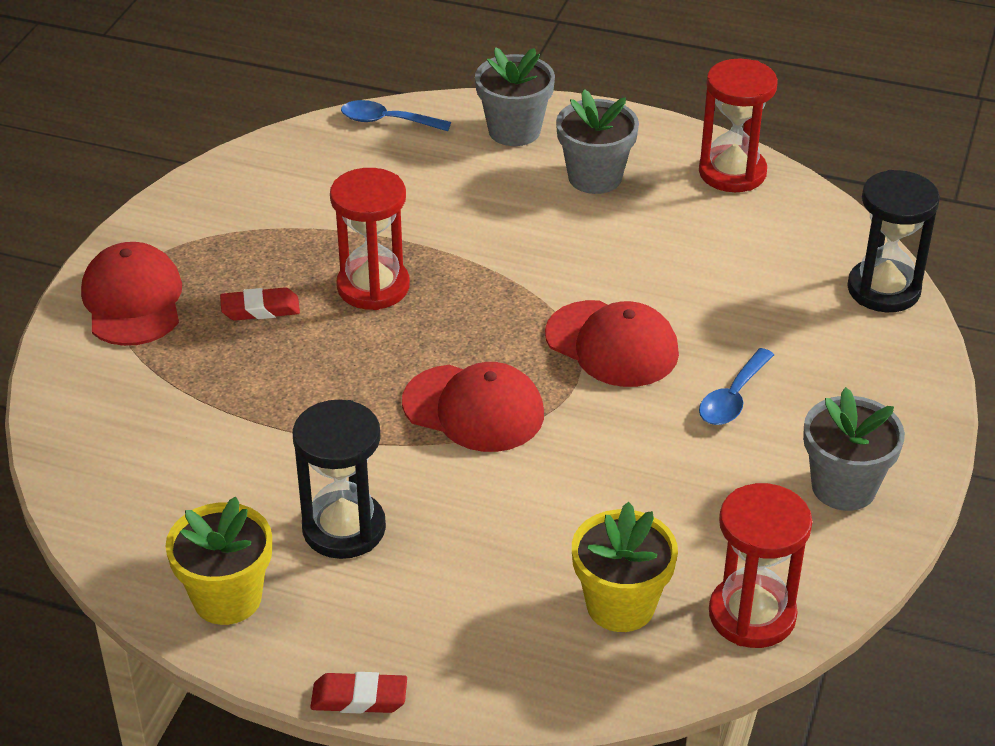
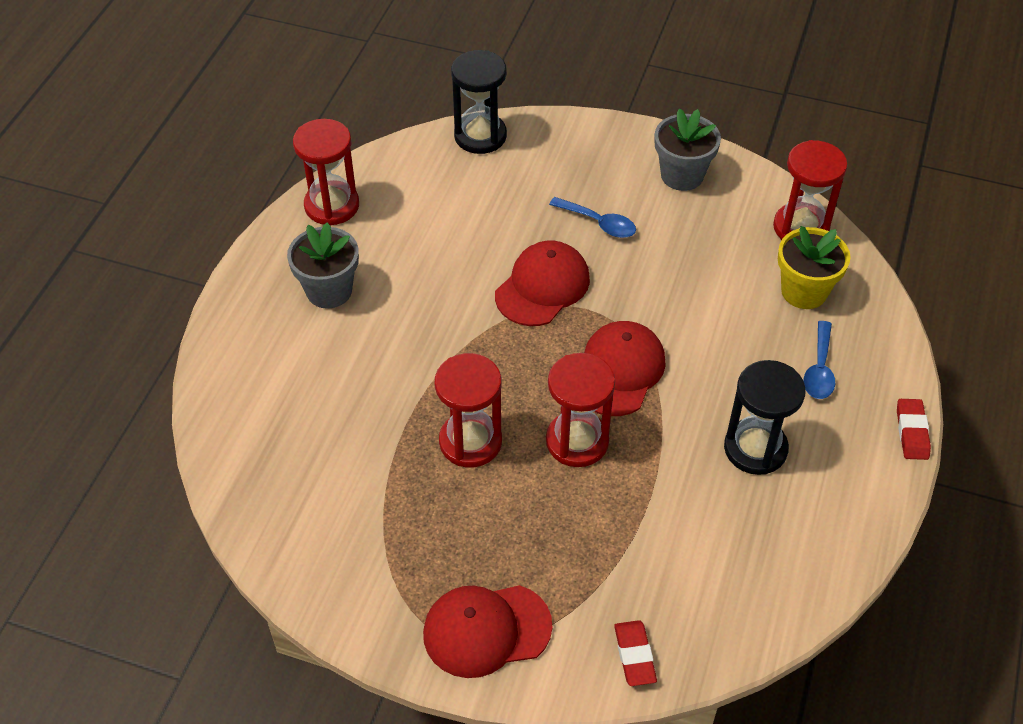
camera: 90 degrees left, 10 degrees up
yellow flower pot [165,496,272,625] -> none
red eraser [220,287,300,321] -> red eraser moved to [614,620,657,686]
blue spoon [341,100,451,131] -> blue spoon moved to [803,321,835,399]
grey flower pot [475,47,555,146] -> none
none -> red hourglass [546,353,615,467]

